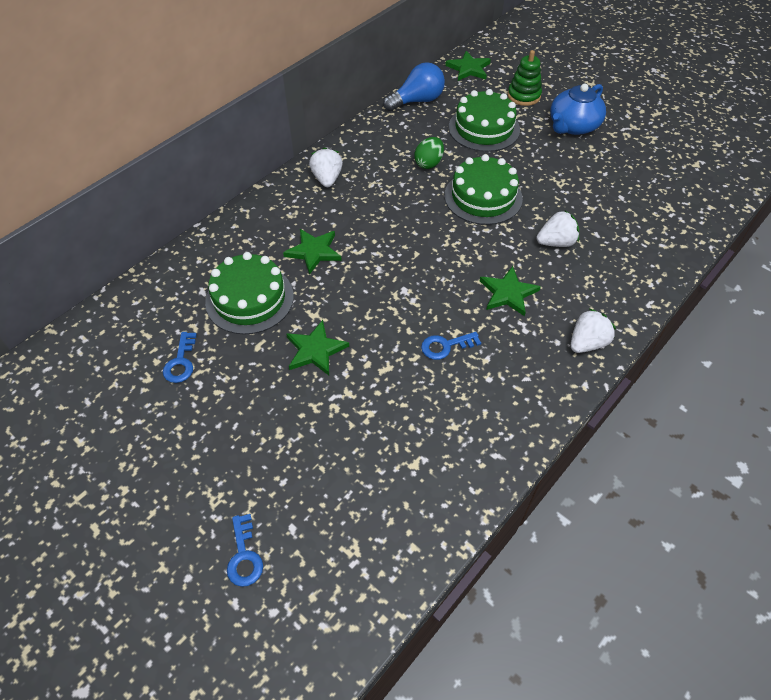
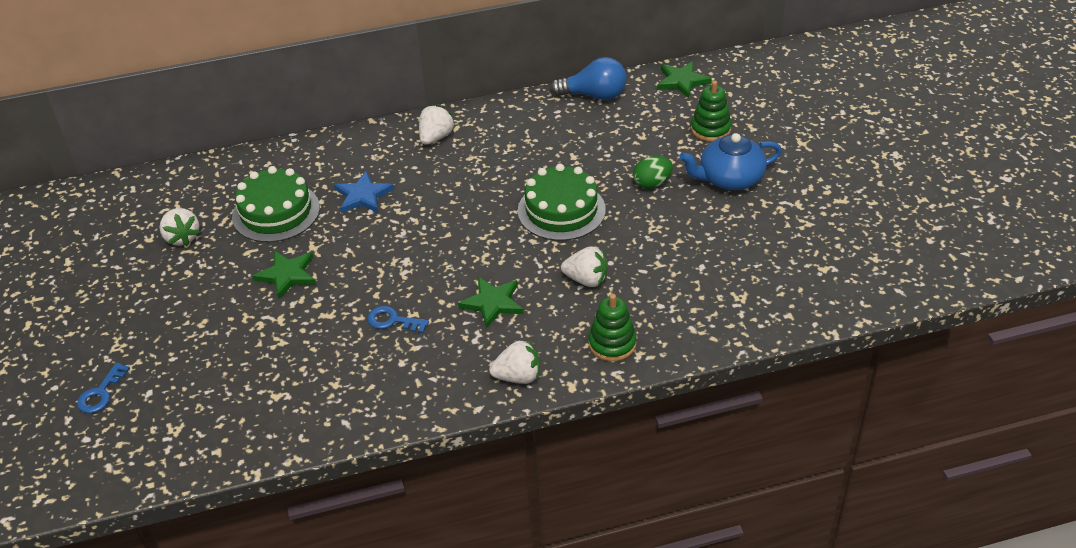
camera: 35 degrees right, 10 degrees down
blue key [163,332,197,383] -> white strawberry [160,208,200,246]
green star [283,229,342,275] -> blue star [334,171,394,213]
green egg [414,137,444,169] -> green egg moved to [633,156,673,189]
green cake [449,89,520,152] -> none
none -> green stacking toy [588,294,637,362]

